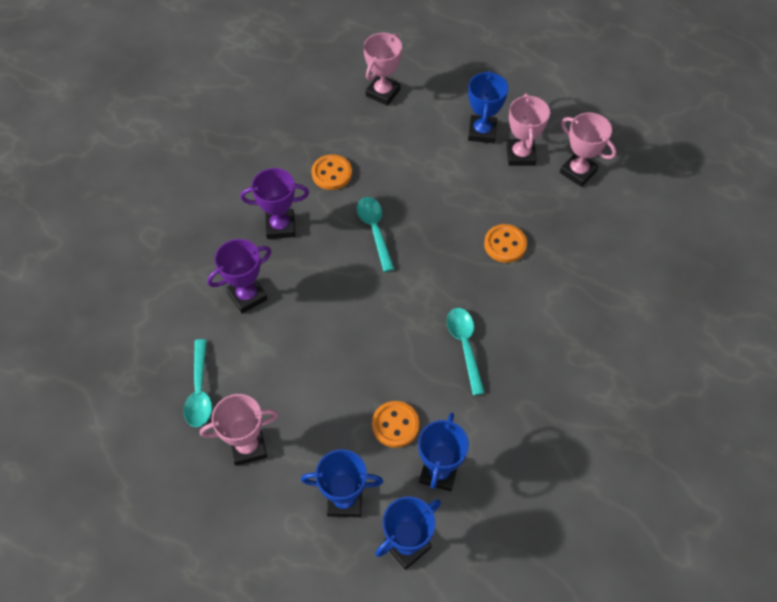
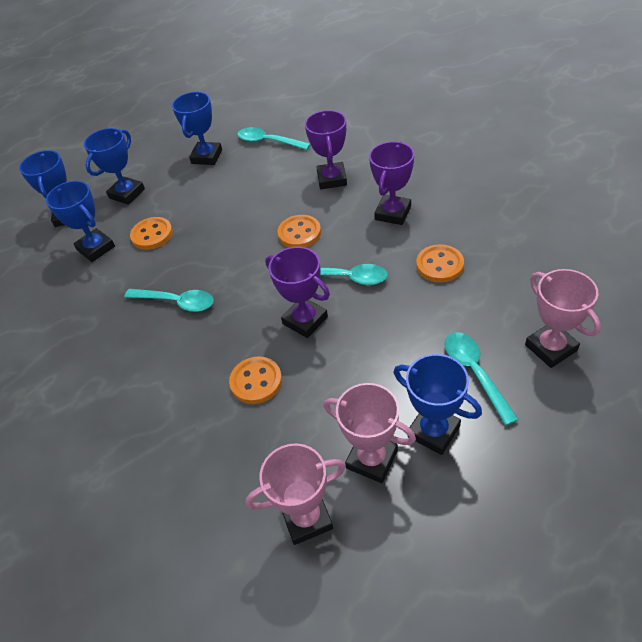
camera: 125 degrees right, 10 degrees down
pink trophy [200,394,278,466] -> blue trophy [172,92,222,165]
none -> purple trophy [265,247,330,338]
none -> orange button [278,215,321,247]
none -> turquoise spoon [444,332,519,426]

